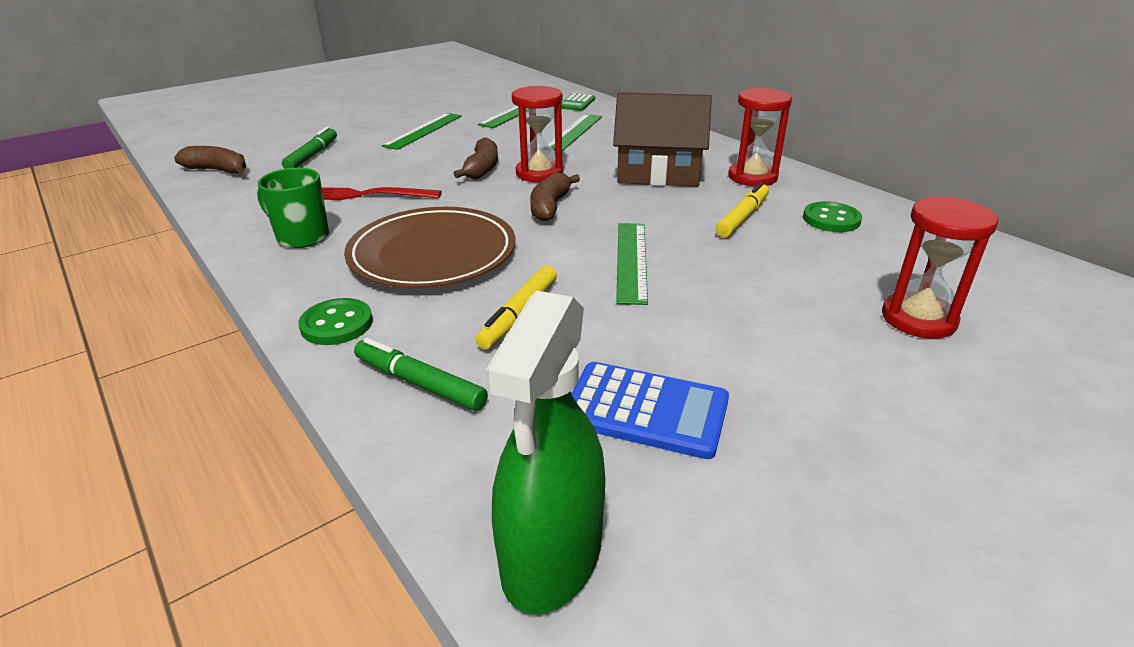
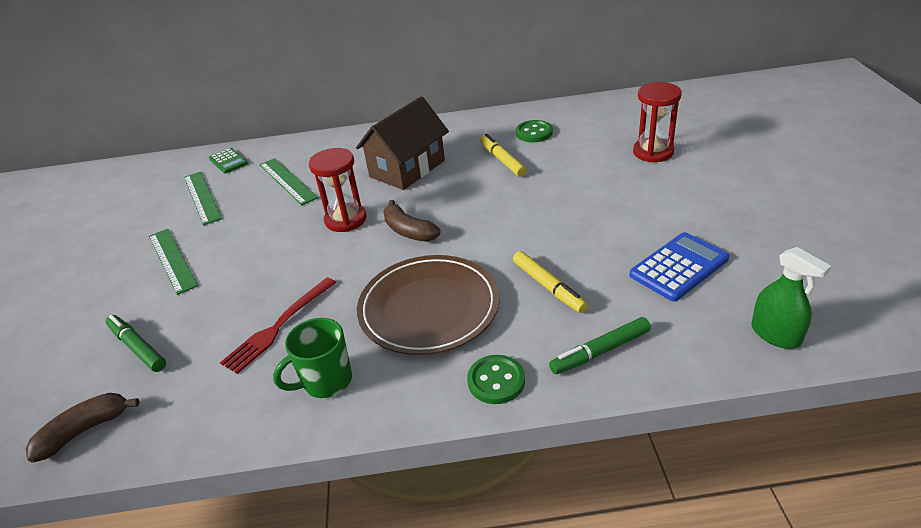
camera: 55 degrees left, 5 degrees up
brown banana [453,137,498,179] -> none
green spray bottle [485,291,605,614] -> green spray bottle [751,247,831,349], size x0.66
green ruler [616,223,648,305] -> none
red hourglass [728,88,792,186] -> none

